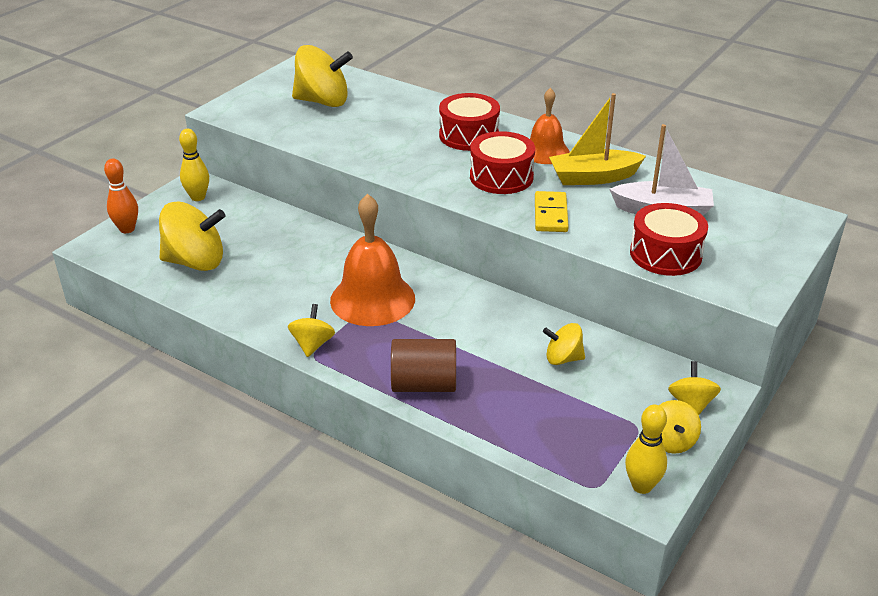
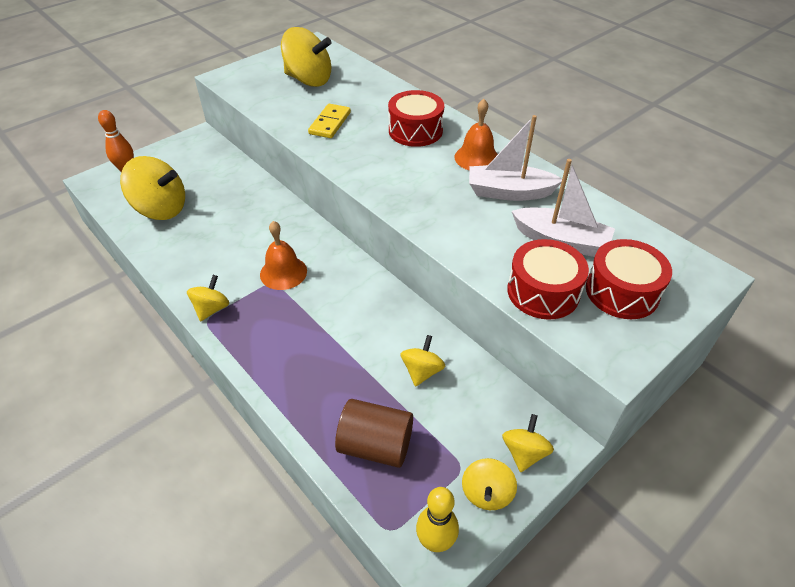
camera: 15 degrees right, 10 degrees up
yellow bowling pin [179,129,209,201] -> none
orange bell [330,194,415,326] -> orange bell [260,221,307,290], size x0.62
brown cylinder [391,339,456,392] -> brown cylinder moved to [335,399,413,468]
red drum [470,131,535,194] -> red drum moved to [586,239,672,319]
yellow domino [535,191,569,232] -> yellow domino moved to [308,104,351,138]
yellow spinning top [543,323,585,365] -> yellow spinning top turned 90 degrees clockwise [400,335,445,387]
yellow boat [549,93,646,185] -> white boat [469,115,562,201]

